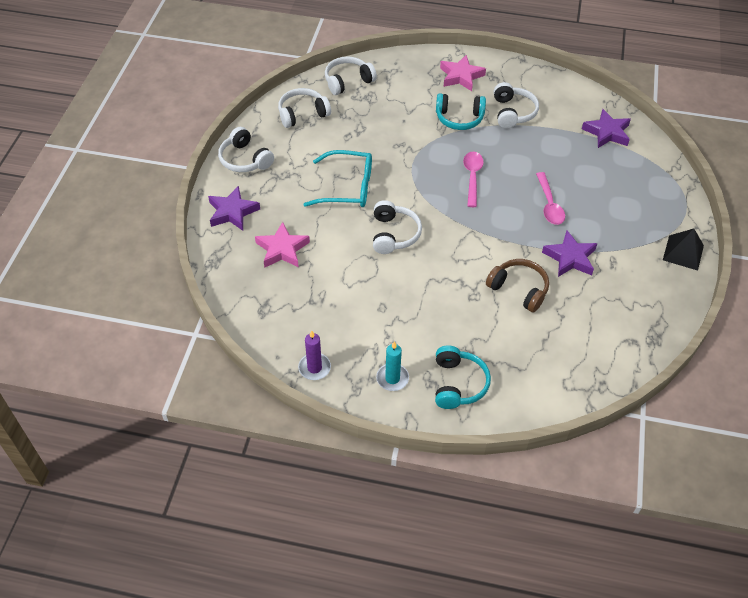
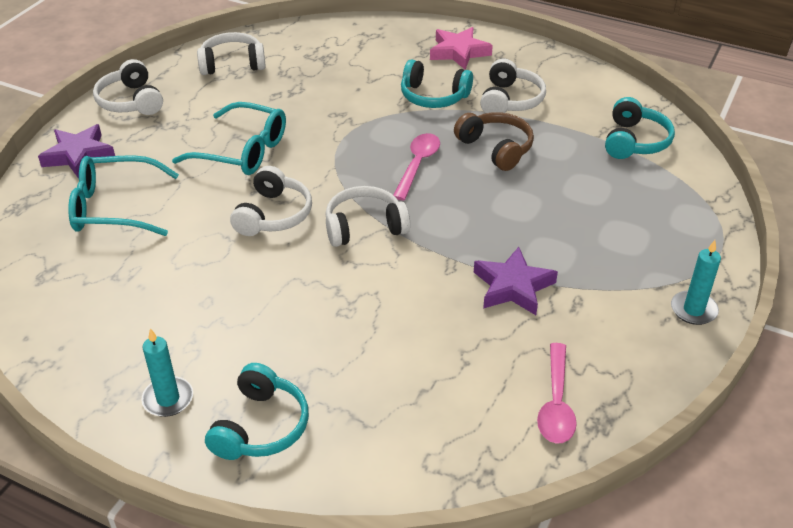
camera: 15 degrees right, 10 degrees down
pink star [255,222,310,268] -> turquoise glasses [68,155,179,236]
purple candle [298,330,331,380] -> none
white headphones [325,56,377,95] -> white headphones moved to [325,186,410,247]
brown headphones [486,259,549,313] -> brown headphones moved to [454,112,534,171]
pink spoon [536,172,565,225] -> pink spoon moved to [537,343,577,444]
purple star [582,109,631,148] -> turquoise headphones [605,97,675,159]
black pyramid [663,228,704,271] -> turquoise candle [671,240,721,325]

